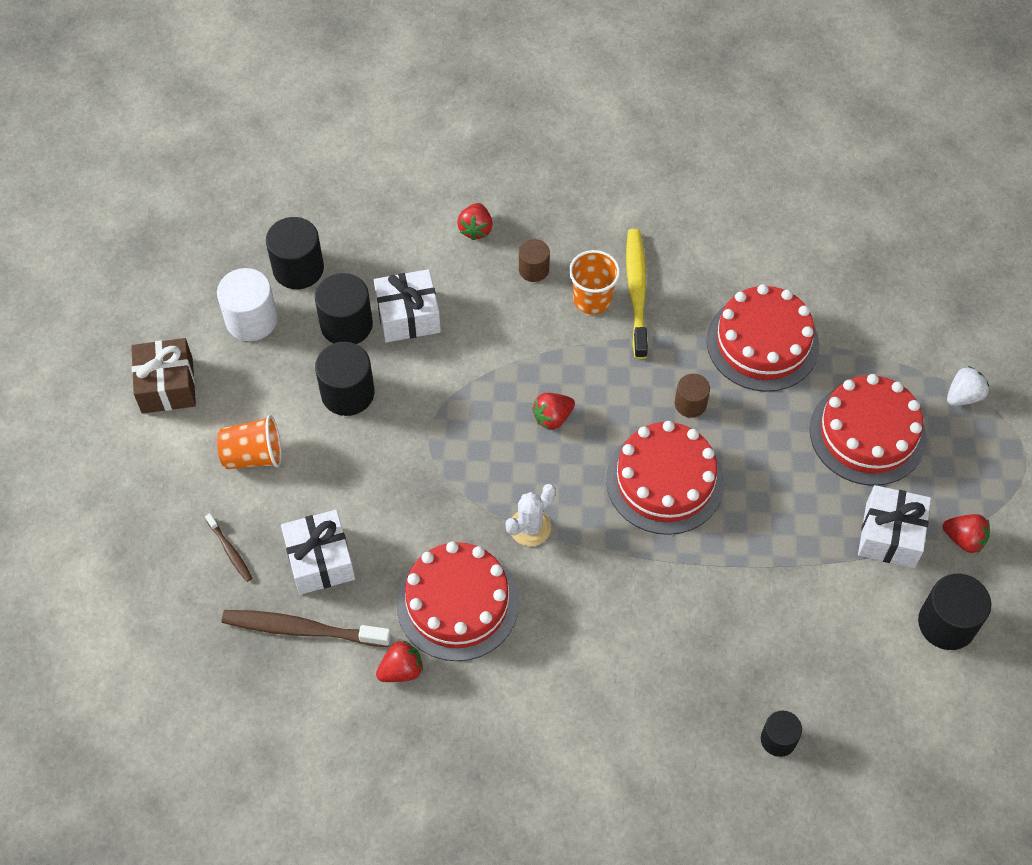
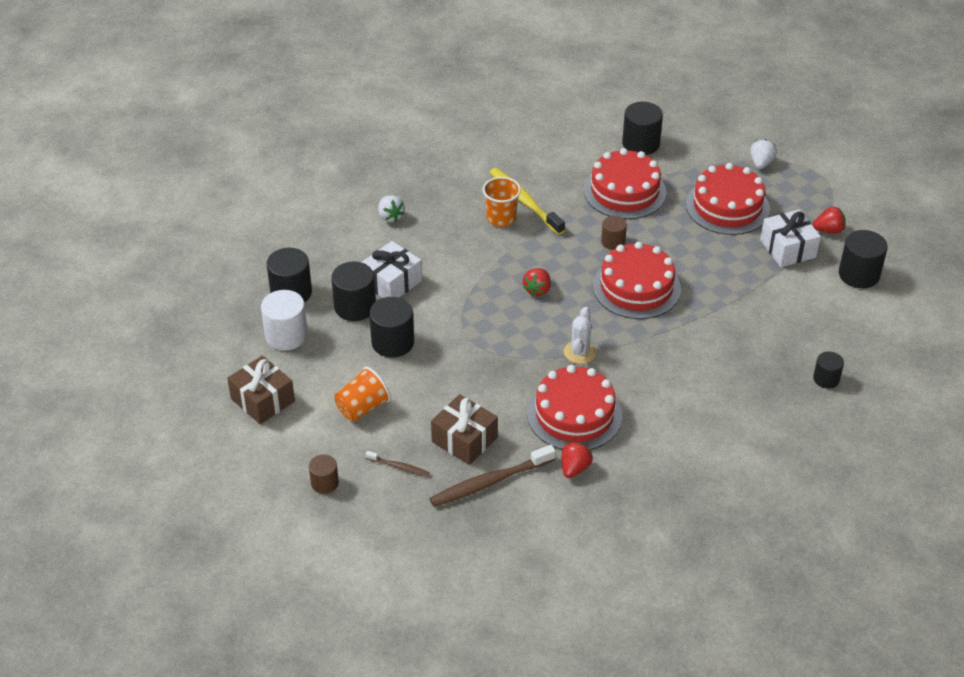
camera: 35 degrees left, 15 degrees down
white gift [281,510,355,595] -> brown gift [431,394,498,465]
red strawberry [457,203,493,241] -> white strawberry [378,195,405,222]
brown cylinder [519,239,550,282] -> brown cylinder moved to [309,454,339,494]
none -> black cylinder [622,102,663,155]

